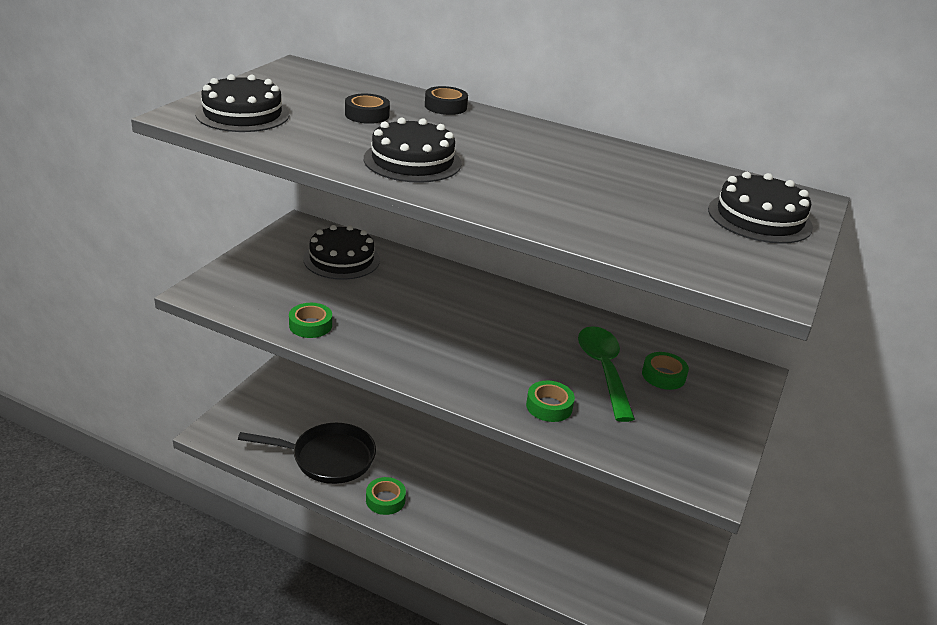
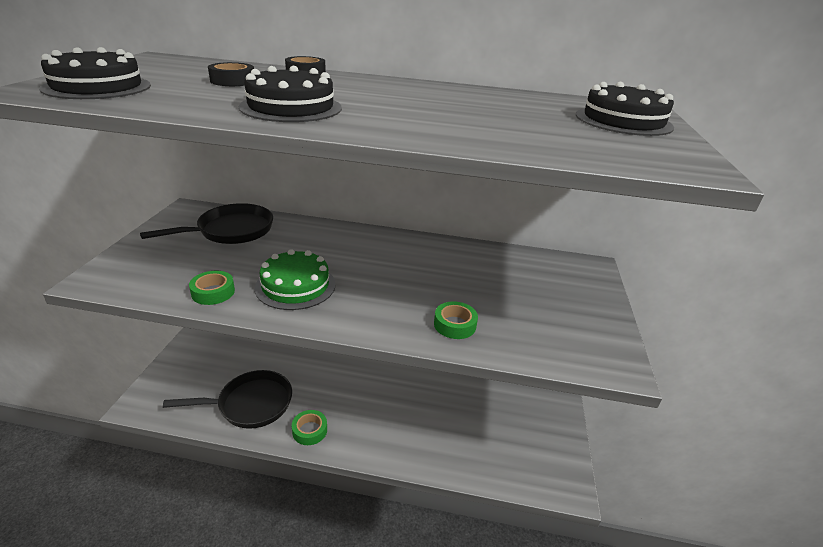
camera: 15 degrees left, 0 degrees up
black cake [303,225,380,280] -> black pan [140,203,273,244]
green spoon [578,326,635,422] -> none
green tape [642,352,689,390] -> none
none -> green cake [255,249,336,310]

